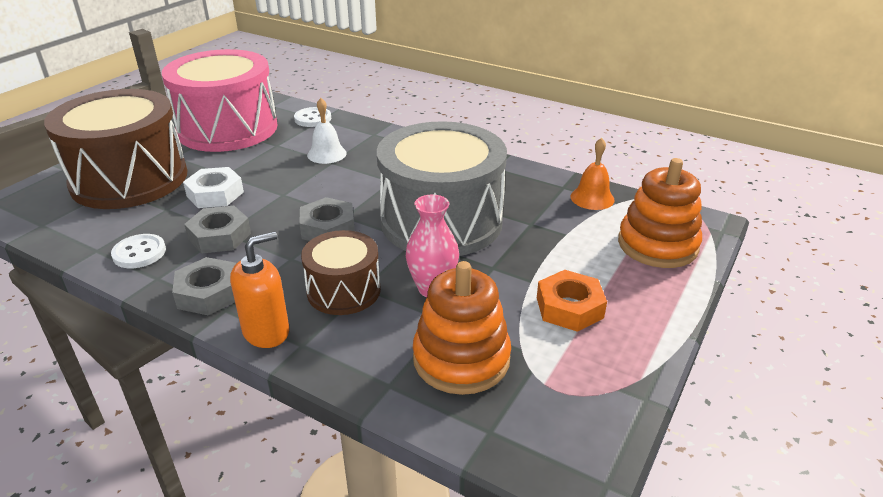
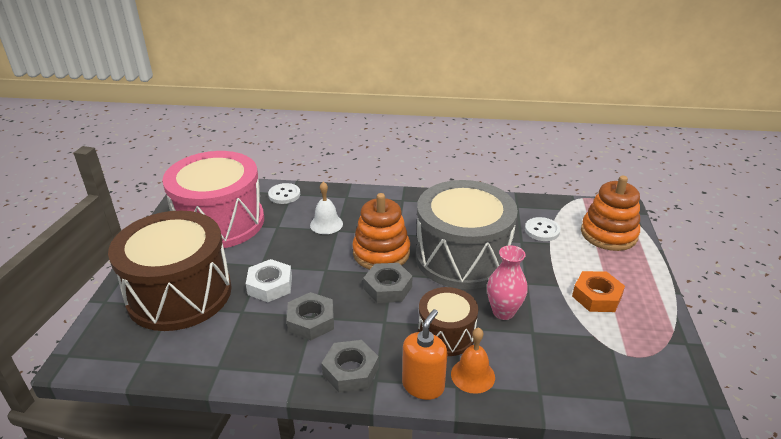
camera: 25 degrees left, 0 degrees up
white button [111,234,166,268] -> white button moved to [525,217,560,241]
orange stacking toy [413,261,511,395] -> orange stacking toy moved to [352,193,410,270]
orange bell [571,138,615,210] -> orange bell moved to [451,327,495,394]

